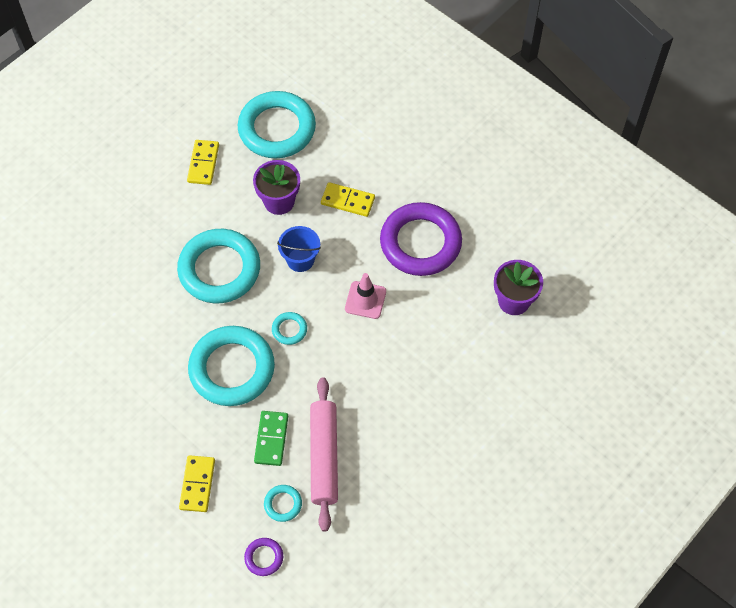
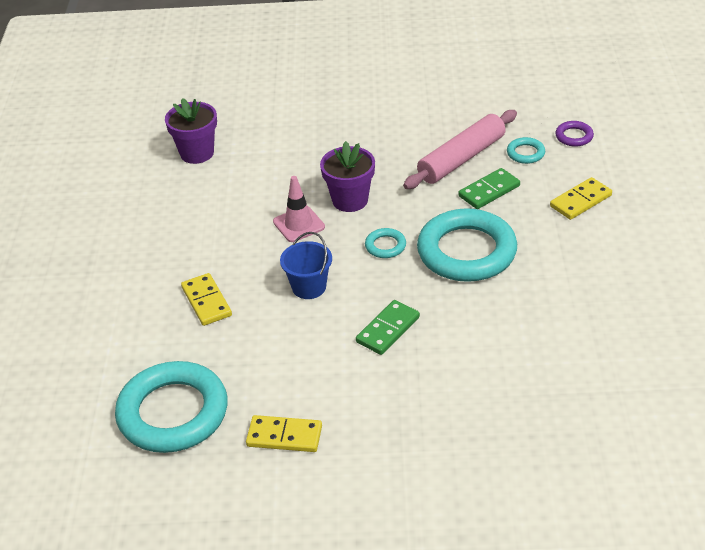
camera: 130 degrees left, 20 degrees down
turquoise ring [177,229,260,303] -> green domino [356,300,420,355]
yellow domino [187,140,219,185] -> yellow domino turned 45 degrees clockwise [246,415,322,452]
purple flower pot [253,160,300,215] -> purple flower pot moved to [320,141,375,212]
purple ring [380,202,462,276] -> none

